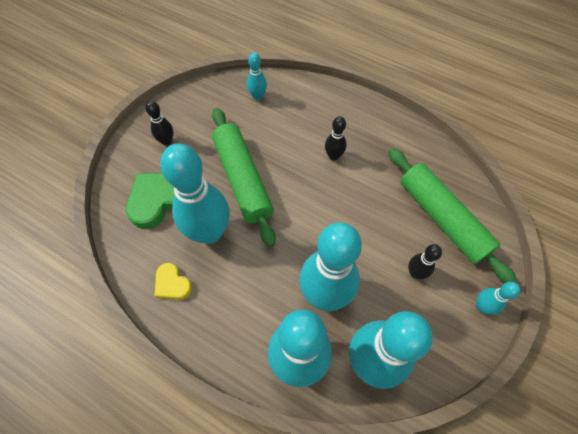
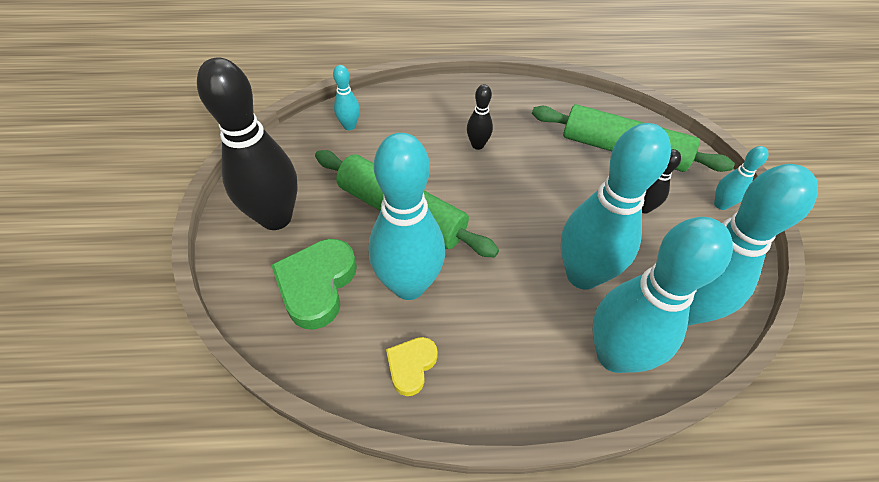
camera: 35 degrees left, 10 degrees down
black bowling pin [145,101,173,146] -> black bowling pin [197,57,297,230], size x2.22
yellow heart [154,263,192,300] -> yellow heart turned 105 degrees clockwise [386,337,438,396]

